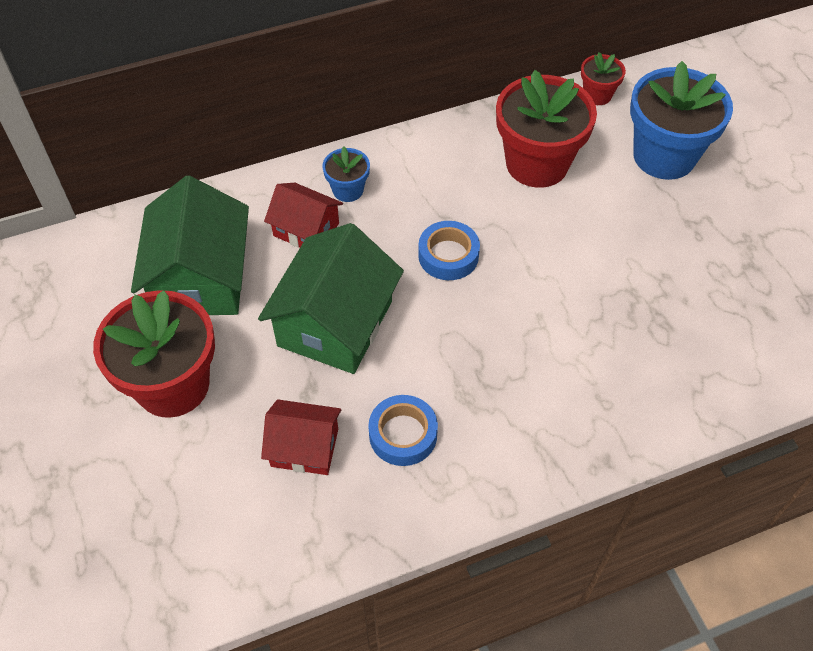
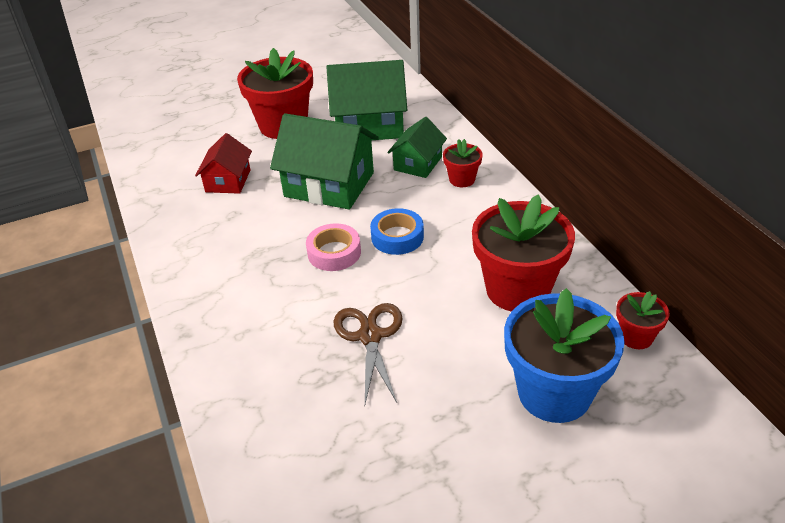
camera: 90 degrees right, 15 degrees down
red house [264,183,343,248] -> green house [387,117,447,178]
blue flower pot [322,146,370,202] -> red flower pot [443,139,483,187]
blue tape [368,395,438,466] -> none
none -> pink tape [306,223,361,271]
none -> brown scissors [333,303,402,404]

